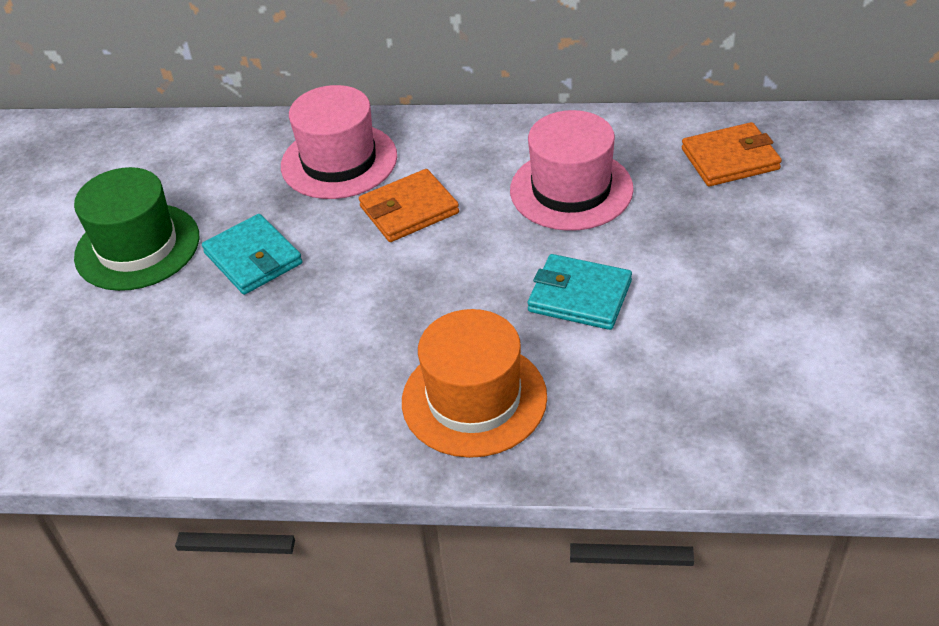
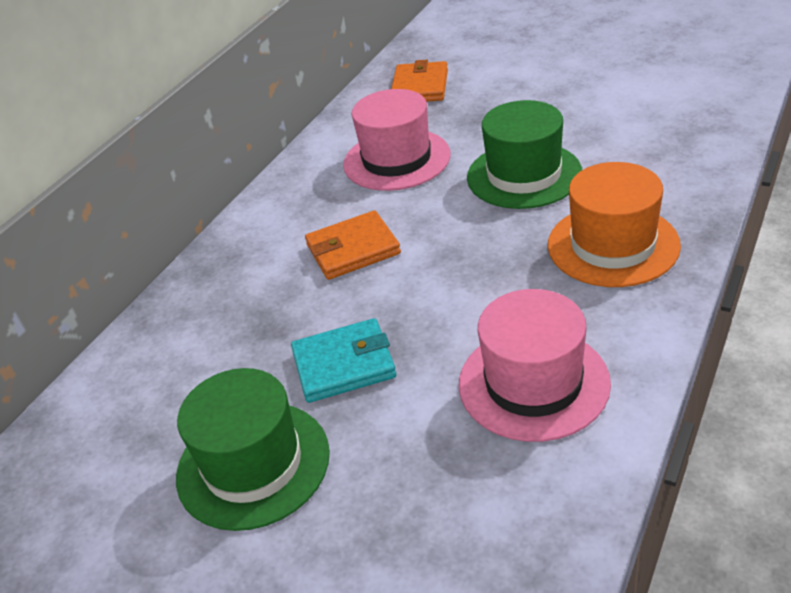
camera: 65 degrees left, 5 degrees down
pink hat [281,85,397,199] -> pink hat moved to [459,289,611,442]
orange wallet [359,169,459,242] -> orange wallet turned 75 degrees clockwise [305,210,401,280]
turquoise wallet [528,254,632,330] -> green hat [467,100,582,209]

